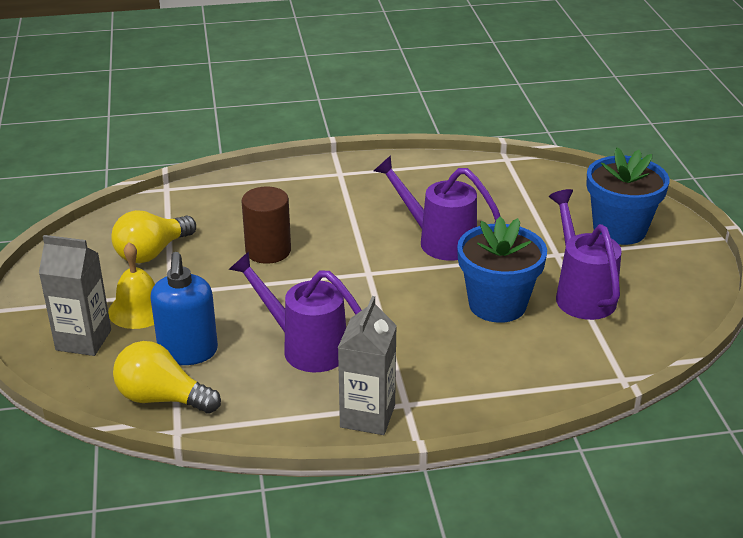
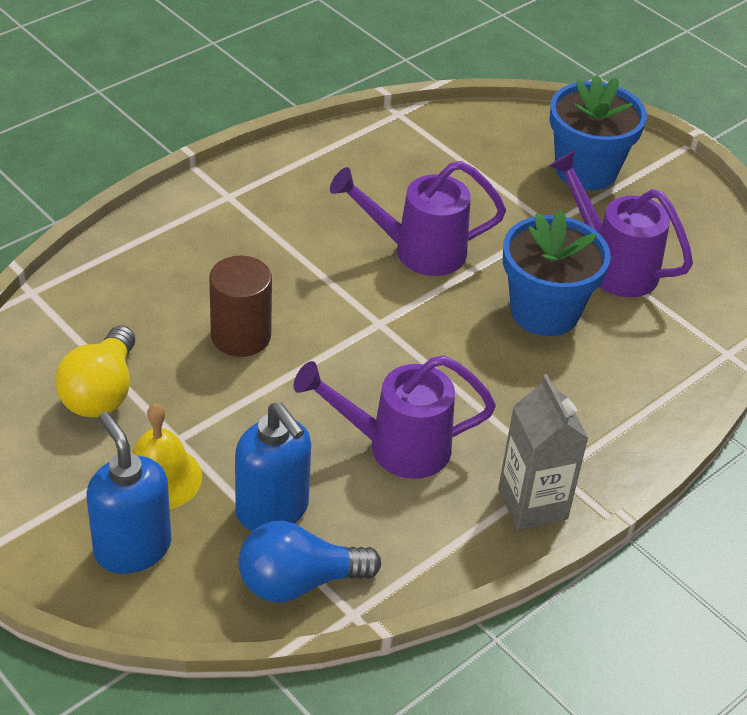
camera: 35 degrees left, 10 degrees up
grey carton [39,235,111,356] -> blue soap dispenser [87,412,171,574]
yellow light bulb [113,341,221,414] -> blue light bulb [238,521,381,603]

